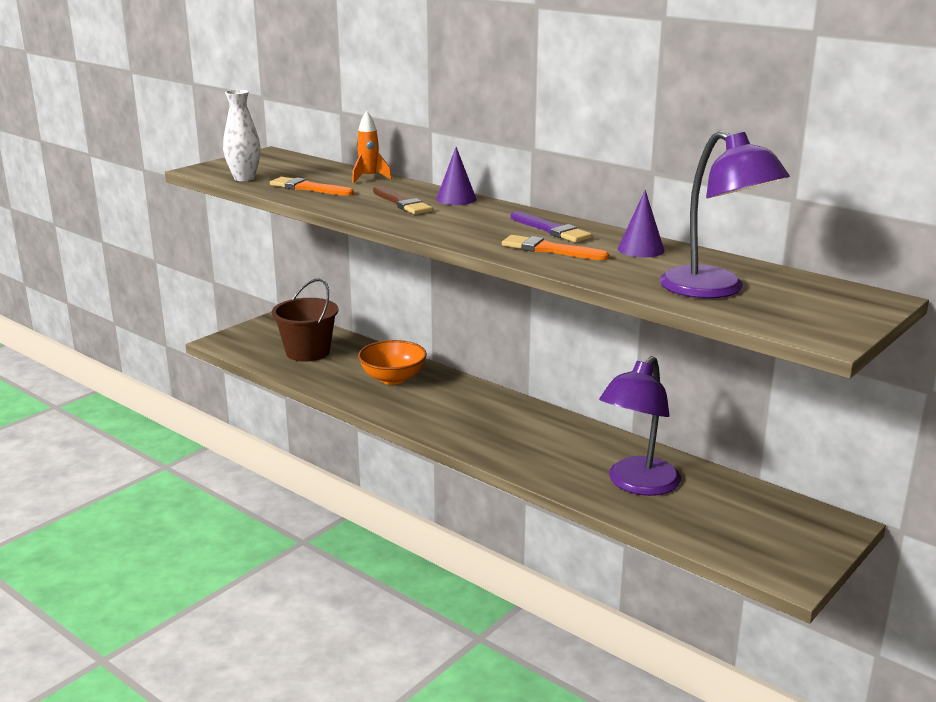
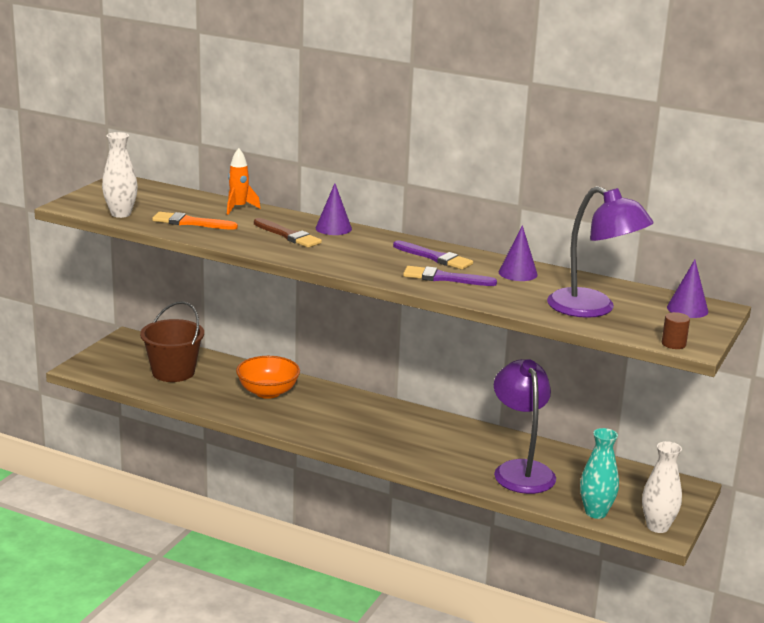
camera: 15 degrees left, 0 degrees up
orange brush [502,235,609,260] -> purple brush [403,266,497,286]
purple lamp [599,356,681,496] -> purple lamp turned 150 degrees clockwise [494,359,556,494]
none -> turquoise vase [580,428,619,519]
none -> white vase [642,441,682,533]
none -> brown cylinder [662,312,690,349]
none -> purple cone [667,260,708,318]

